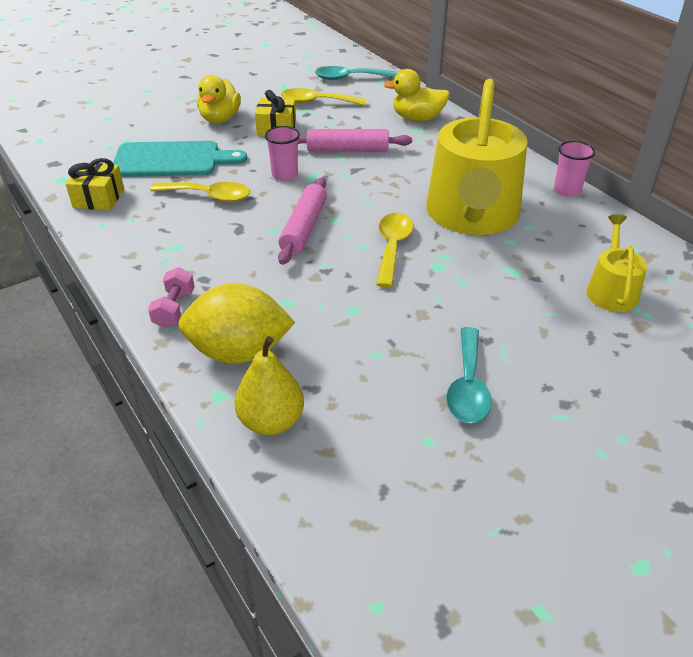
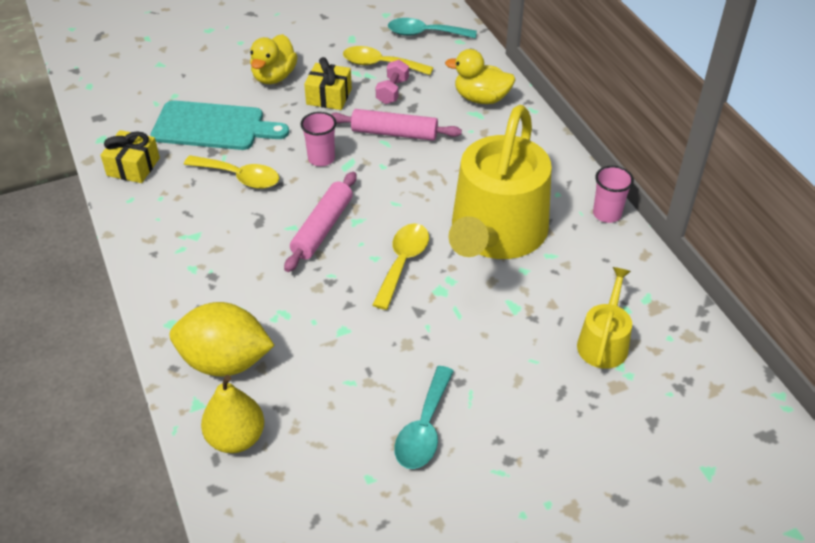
camera: 10 degrees right, 5 degrees up
pink dumbbell [148,267,194,328] -> pink dumbbell moved to [376,60,409,104]

